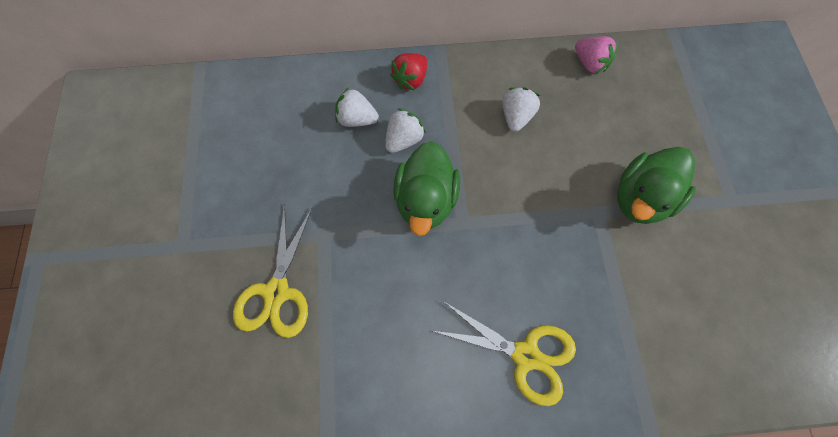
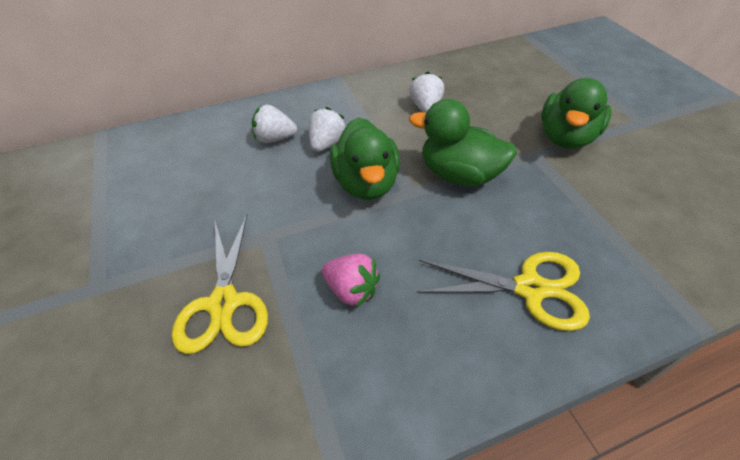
camera: 15 degrees left, 20 degrees down
red strawberry [390,53,427,91] -> none
pink strawberry [575,36,618,74] -> pink strawberry moved to [322,254,380,307]
none -> green duck [409,99,517,186]

